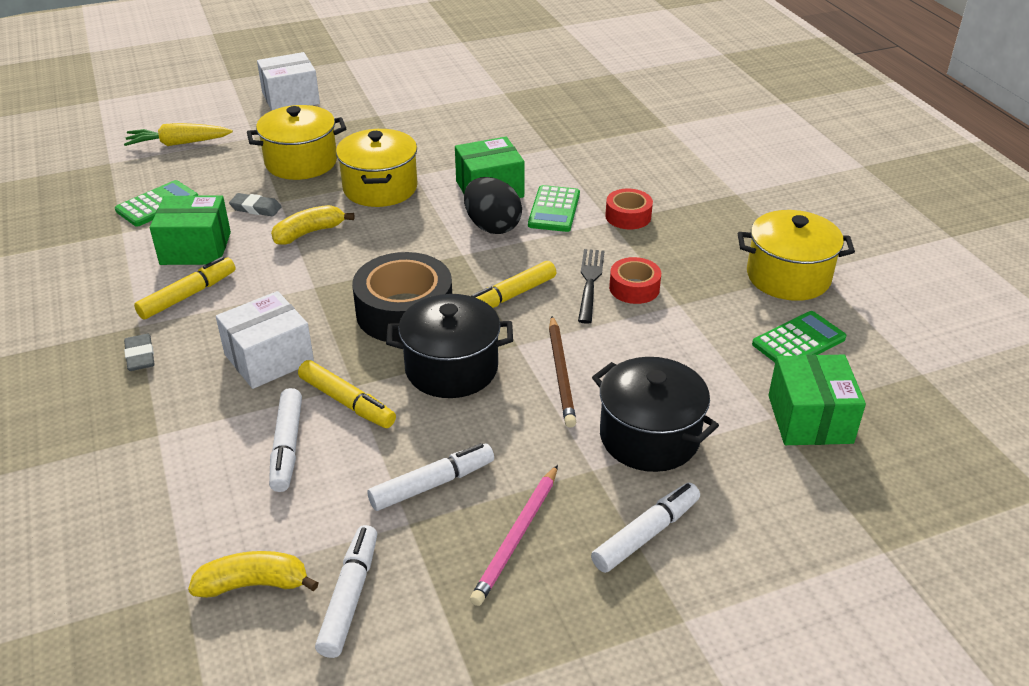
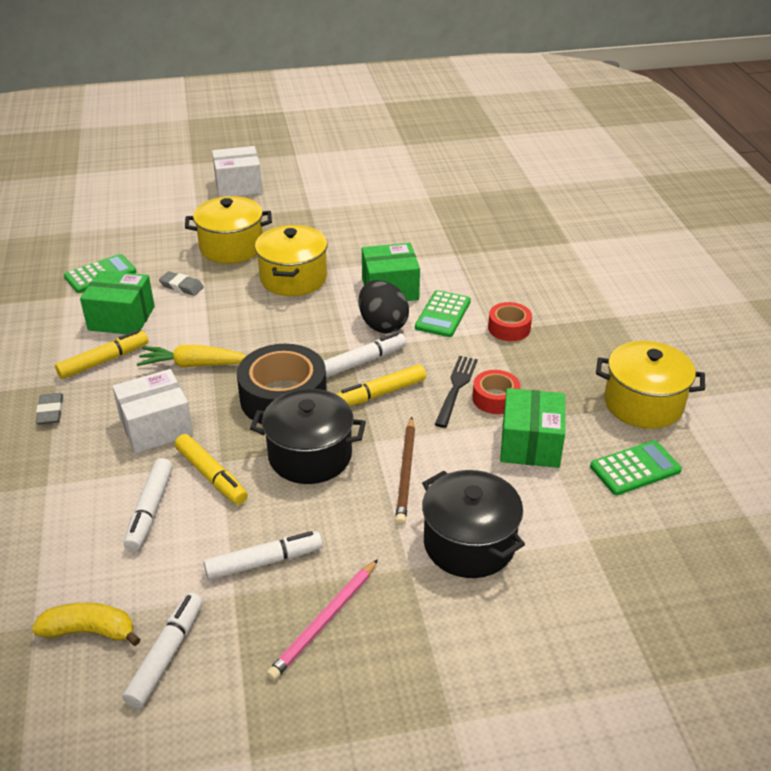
camera: 10 degrees right, 0 degrees up
yellow carrot [124,123,233,146] -> yellow carrot moved to [137,345,247,368]
yellow banana [271,205,354,245] -> none
white marker [591,483,700,573] -> white marker moved to [324,332,406,377]
green box [768,355,866,445] -> green box moved to [500,388,565,468]

